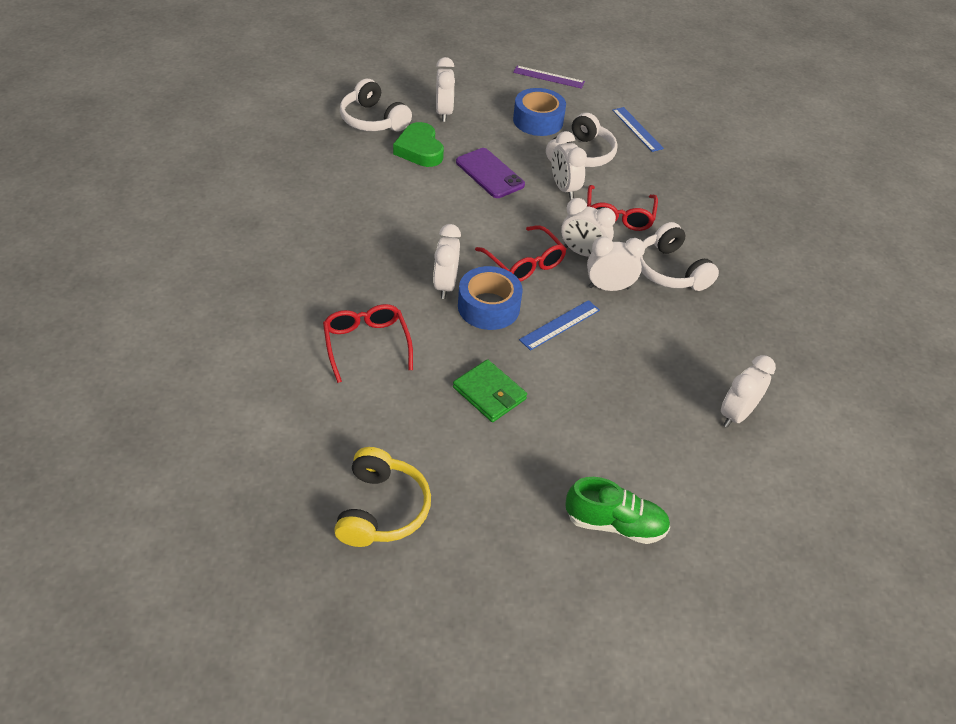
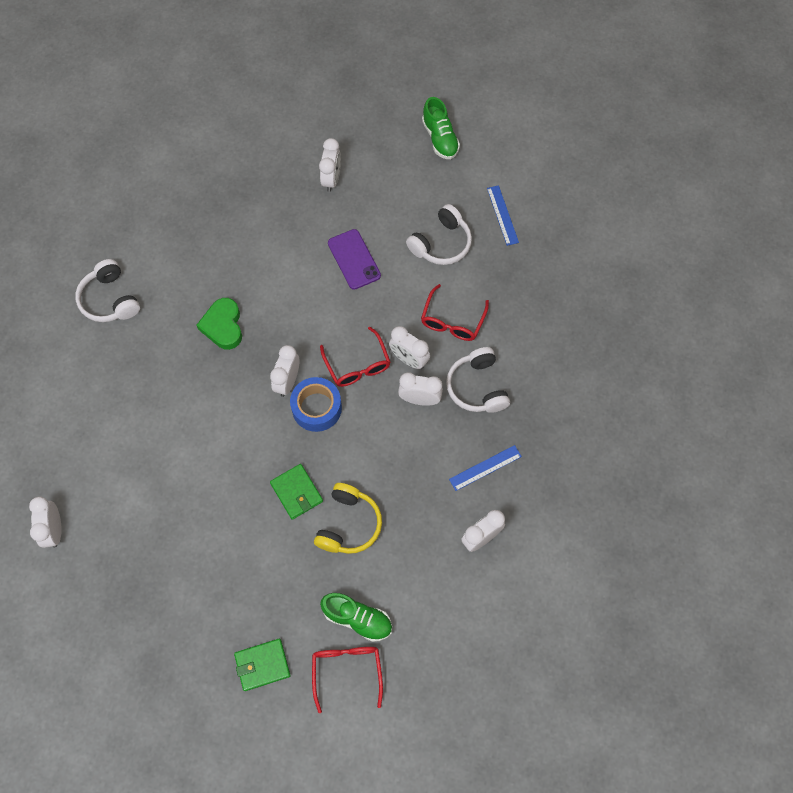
camera: 15 degrees right, 20 degrees up
red glasses [323,304,413,383] -> red glasses moved to [312,647,383,713]
yellow headphones [334,447,431,547] -> yellow headphones moved to [314,483,382,554]
white headphones [340,79,412,132] -> white headphones moved to [75,259,140,322]
green heart [393,122,444,167] -> green heart moved to [197,298,242,350]
purple ruler [513,66,585,89] -> green shoe [422,97,460,159]
blue tape [513,88,566,136] -> none
blue ruler [519,300,600,351] -> blue ruler moved to [449,445,522,491]
white clock [552,131,587,199] -> white clock moved to [29,497,62,548]
none -> green wallet [234,639,290,691]

